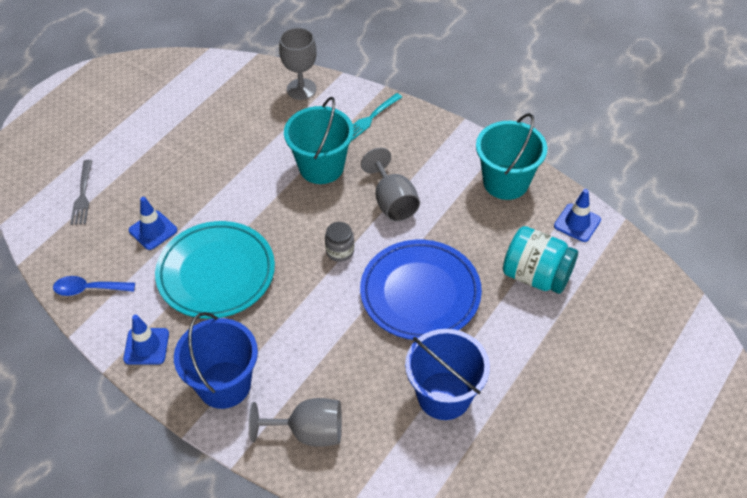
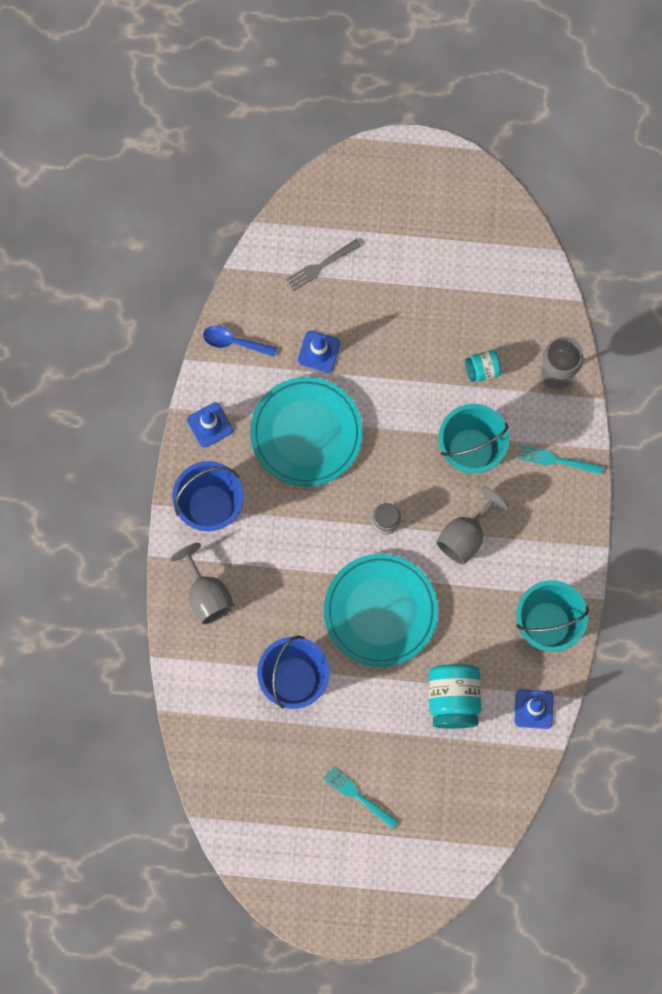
camera: 60 degrees right, 25 degrees up
blue spoon [53,276,135,296] -> blue spoon turned 45 degrees counterclockwise [203,325,277,357]
blue plate [360,240,482,340] -> turquoise plate [324,554,438,667]
none -> turquoise fork [323,766,399,829]
none -> turquoise jar [465,350,502,382]

